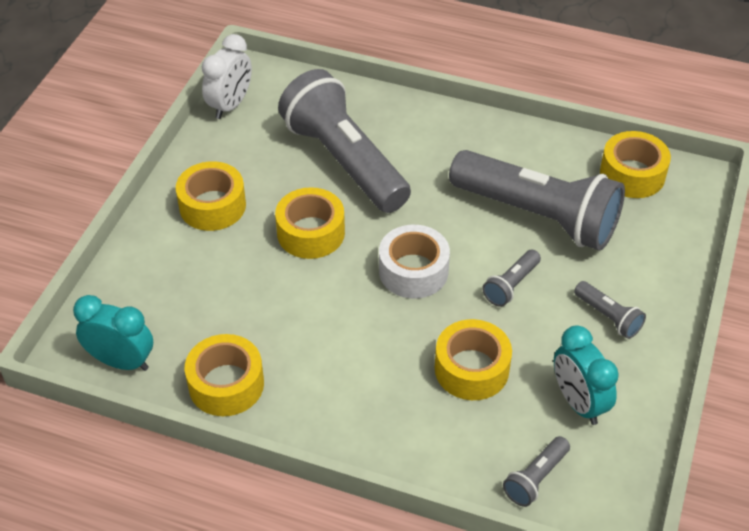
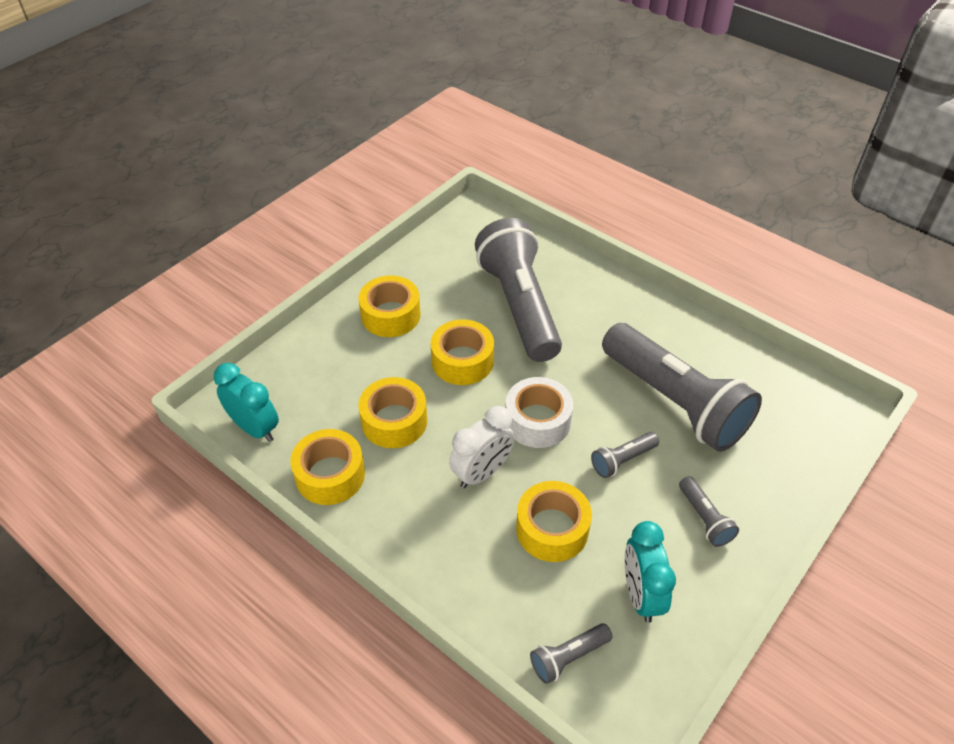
camera: 20 degrees right, 0 degrees up
white clock [202,34,252,119] -> white clock moved to [449,406,515,488]
yellow tape [600,131,671,198] -> yellow tape moved to [358,377,427,448]

